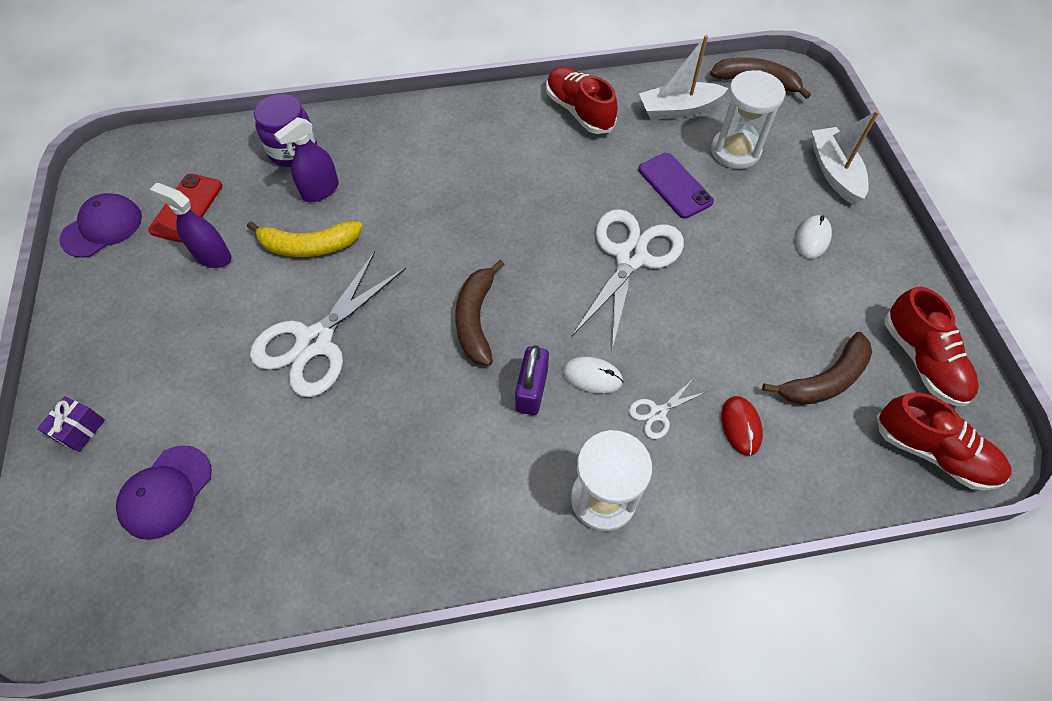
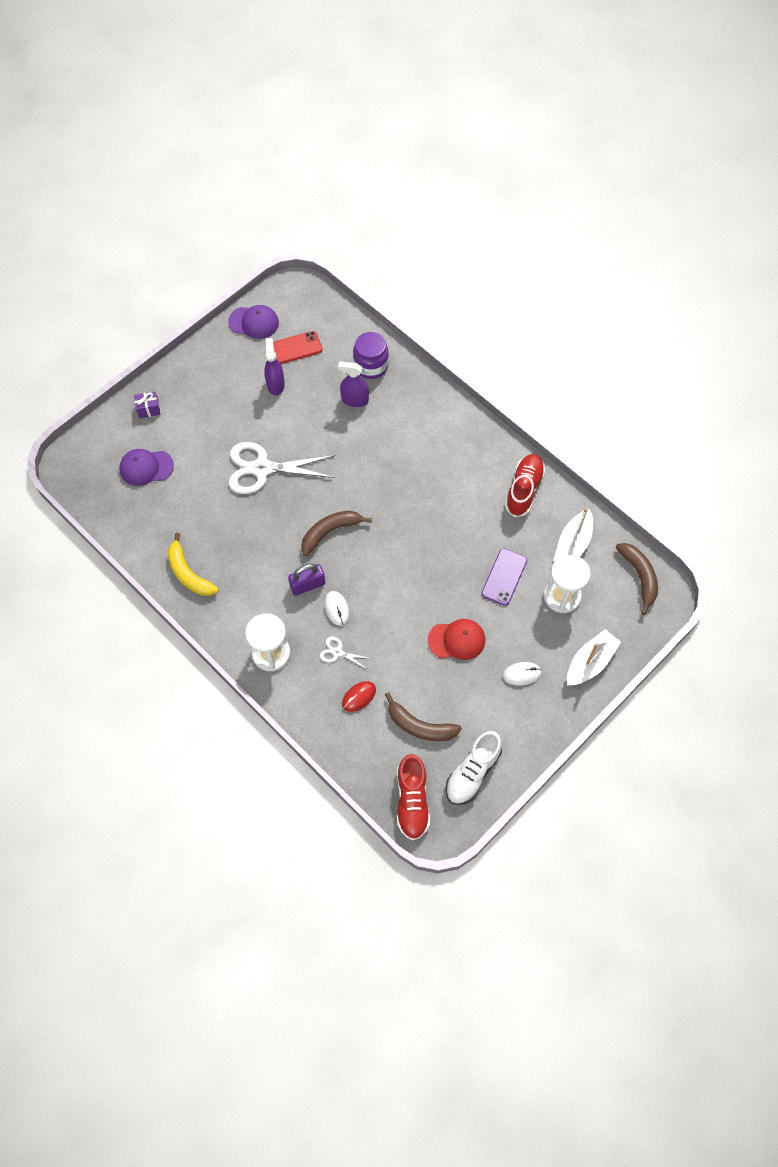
camera: 55 degrees right, 5 degrees up
yellow banana [247,221,363,257] -> yellow banana moved to [168,533,219,596]
white scissors [572,209,684,350] -> none
white boat [639,35,728,120] -> white boat turned 105 degrees counterclockwise [554,508,593,561]
red shoe [885,287,979,406] -> white shoe [445,731,502,805]
none -> red cap [428,619,485,660]

